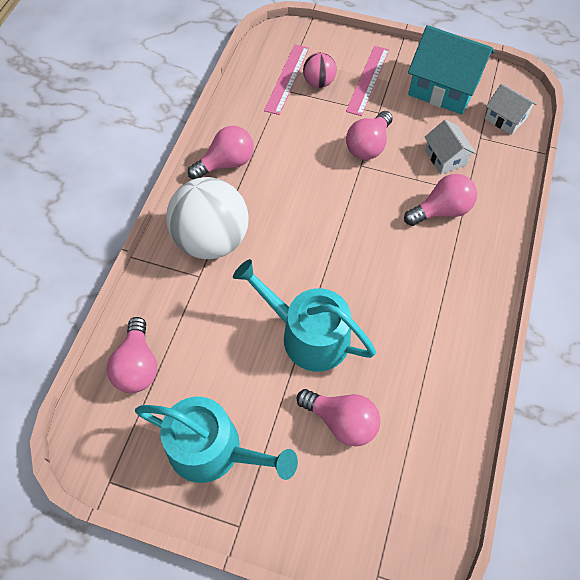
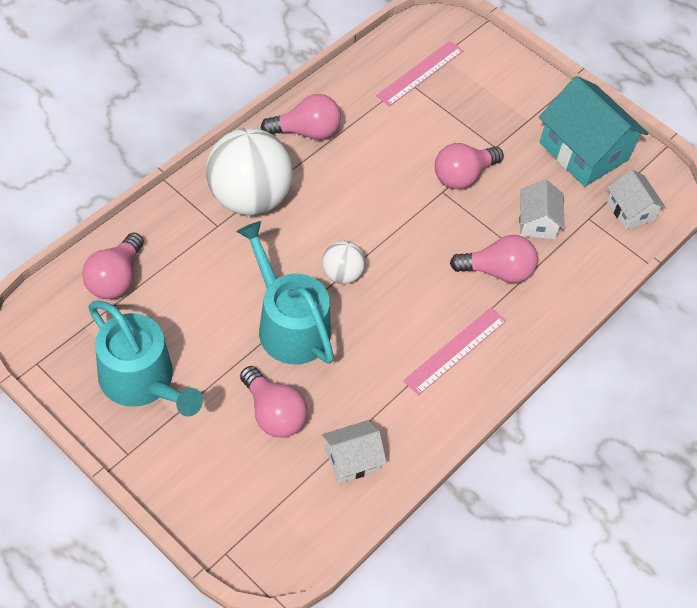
camera: 20 degrees right, 5 degrees down
pink ball [303,52,337,88] -> none
pink ruler [346,46,389,116] -> pink ruler moved to [403,307,506,395]
none -> white ball [322,241,365,284]
none -> white house [322,420,387,483]

